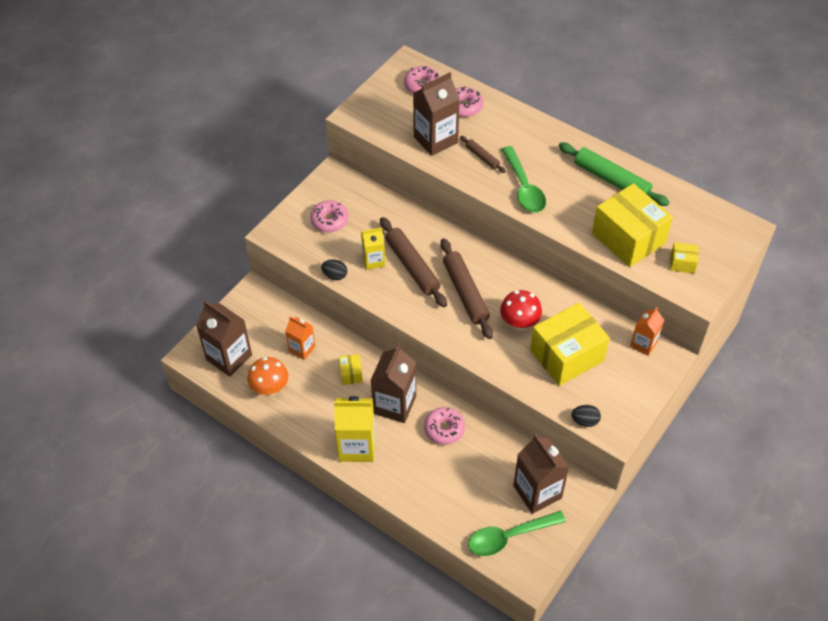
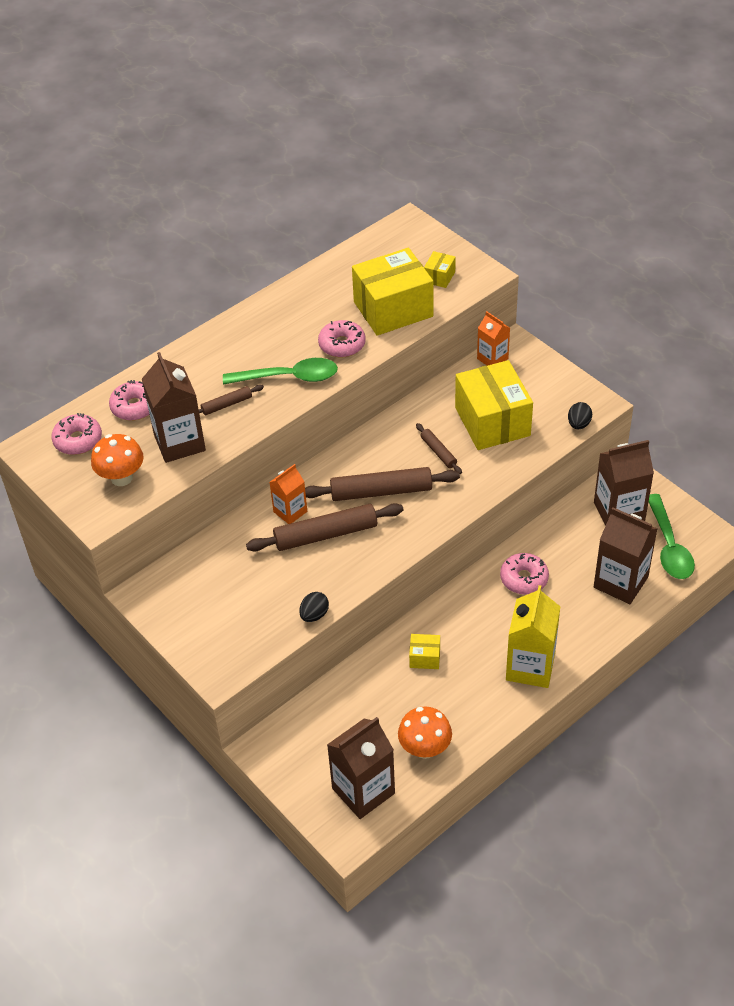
camera: 75 degrees left, 5 degrees down
orange carton [285,317,315,360] -> orange carton moved to [270,464,307,524]
pink donut [310,201,348,232] -> pink donut moved to [318,320,366,357]
yellow carton [361,228,385,270] -> none
brown carton [371,344,416,423] -> brown carton moved to [594,507,657,604]
red mushroom [500,290,542,331] -> brown rolling pin [416,423,462,474]
green rolling pin [559,143,670,206] -> none
none -> orange mushroom [91,434,144,486]

